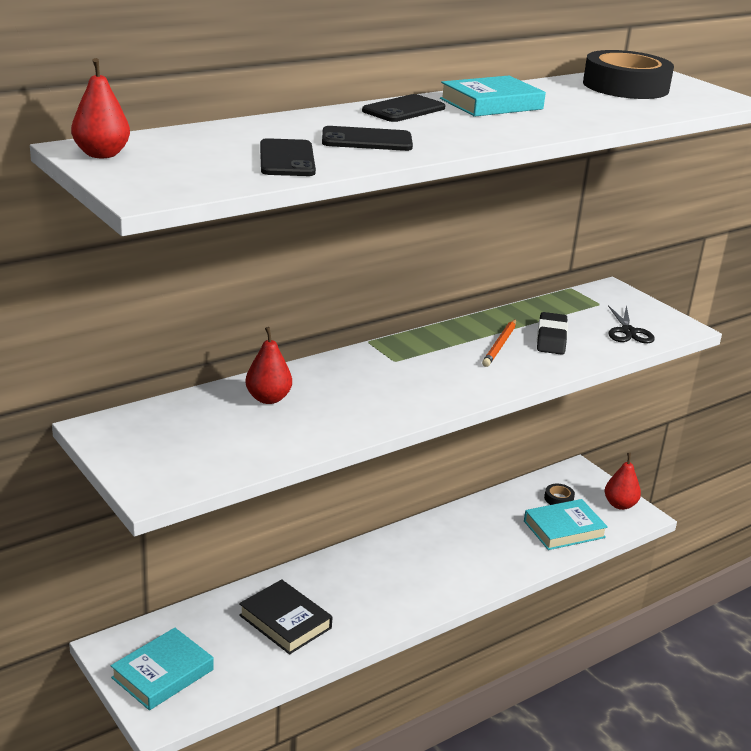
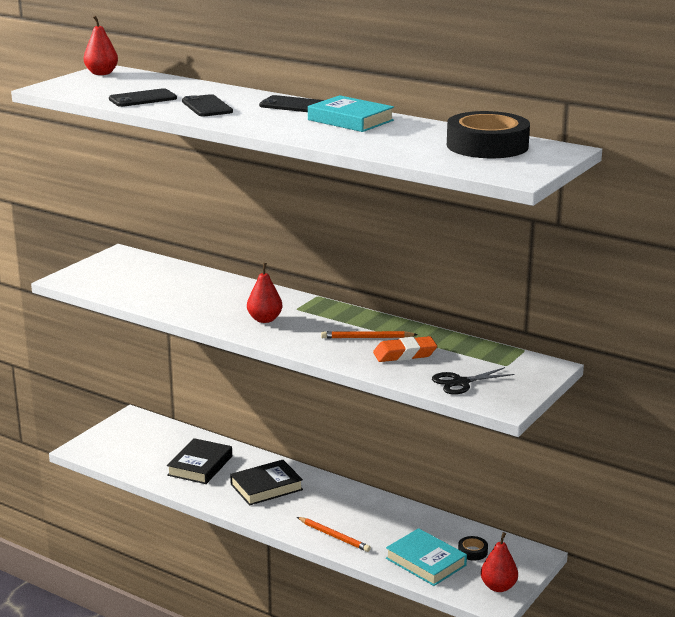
camera: 70 degrees right, 5 degrees down
turquoise book [111,628,214,710] -> none
red pear [245,327,292,404] -> red pear moved to [247,263,282,323]
black eraser [537,312,568,355] -> orange eraser [373,336,437,362]
none -> black book [230,460,303,506]
none -> orange pencil [297,517,371,552]

